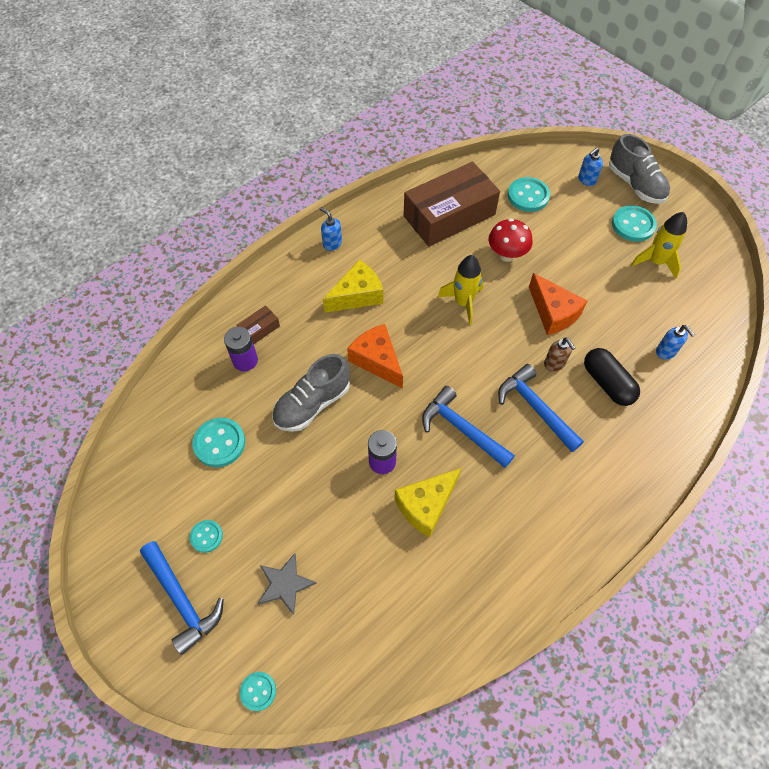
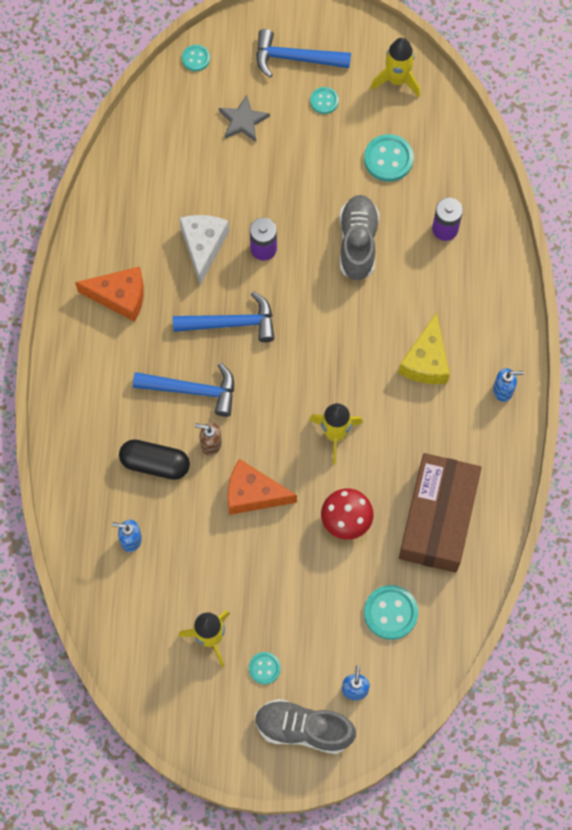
camera: 135 degrees right, 10 degrees up
brown box [237,305,280,344] -> none
orange cheese [347,324,403,389] -> orange cheese moved to [75,267,144,322]
yellow cheese [395,468,461,537] -> white cheese [179,215,229,285]
turquoise button [612,205,657,242] -> turquoise button [249,652,281,684], size x0.58
none -> yellow rocket [370,38,420,97]

